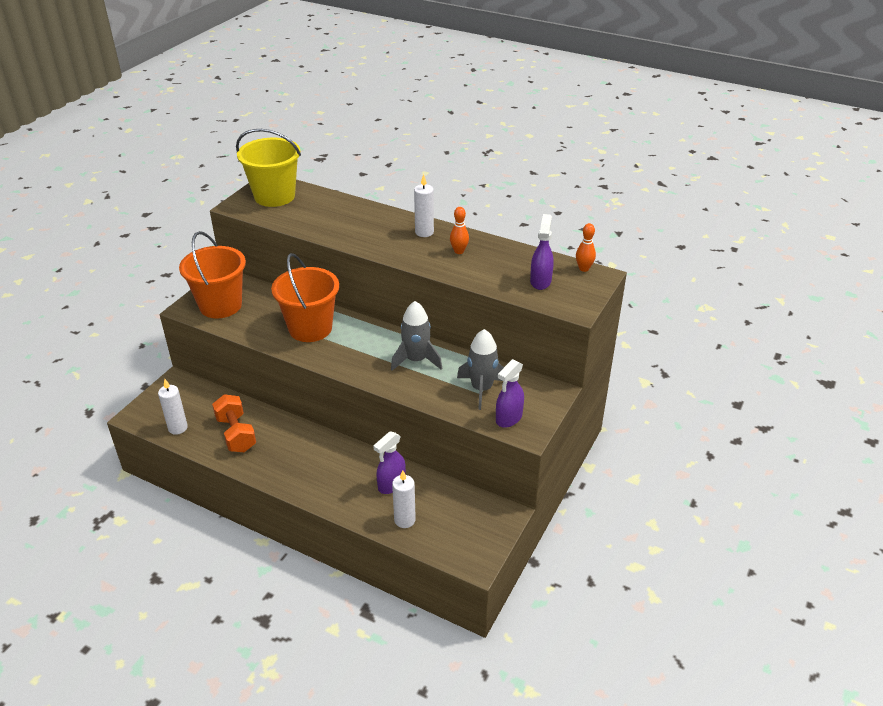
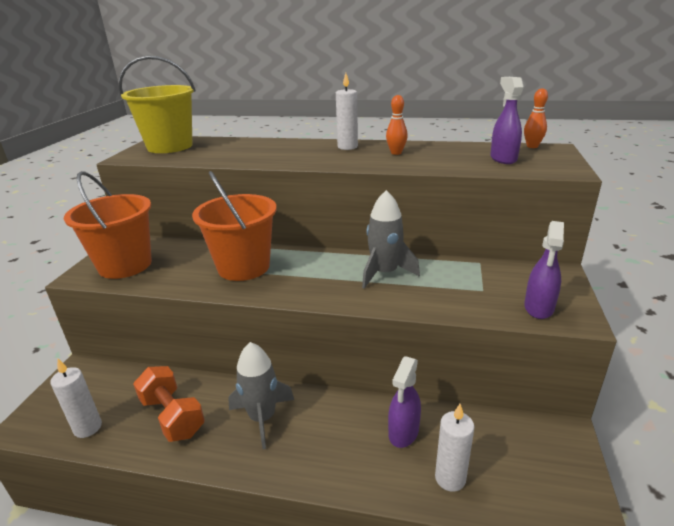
camera: 15 degrees left, 10 degrees down
grey rocket [457,329,504,410] -> grey rocket moved to [228,342,294,449]

